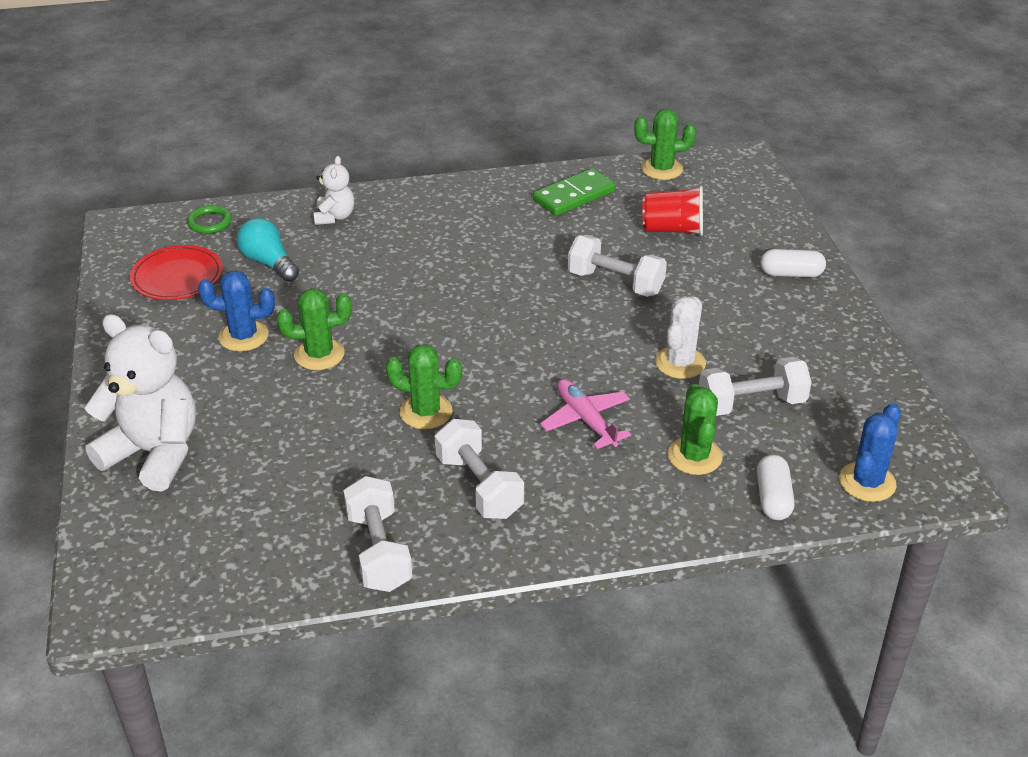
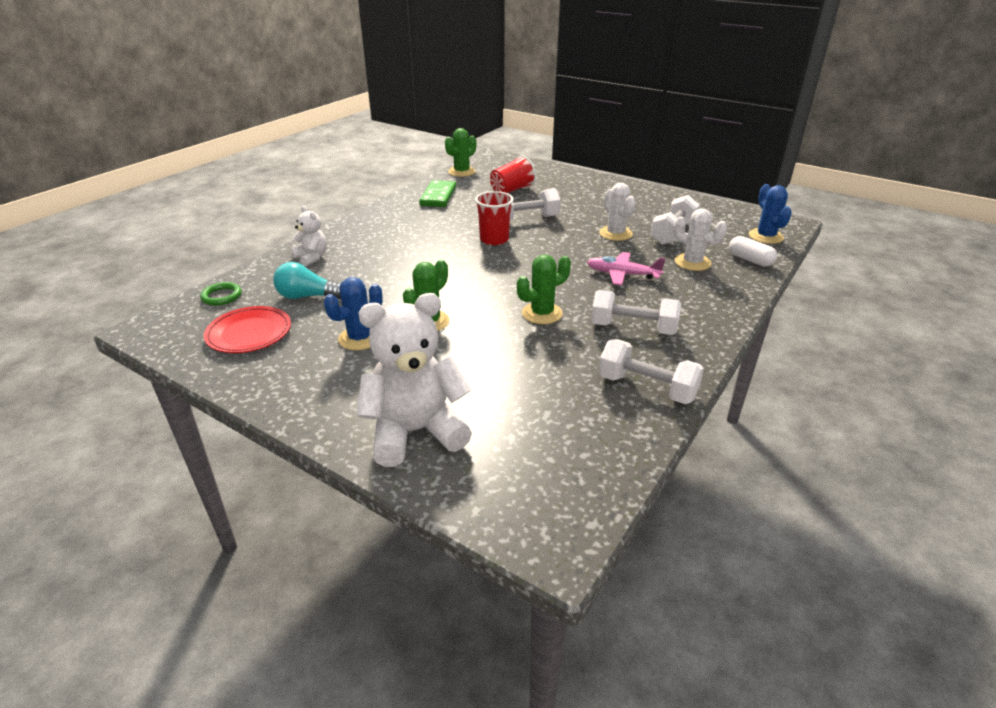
camera: 45 degrees left, 5 degrees down
green cactus [668,384,723,475] -> white cactus [674,209,727,271]
white capsule [760,249,826,277] -> none
none -> red cup [475,191,514,245]

